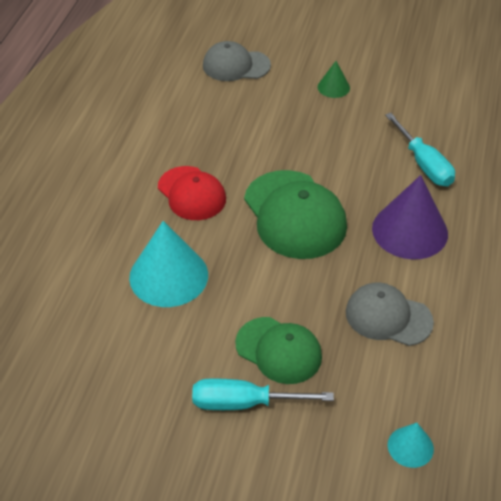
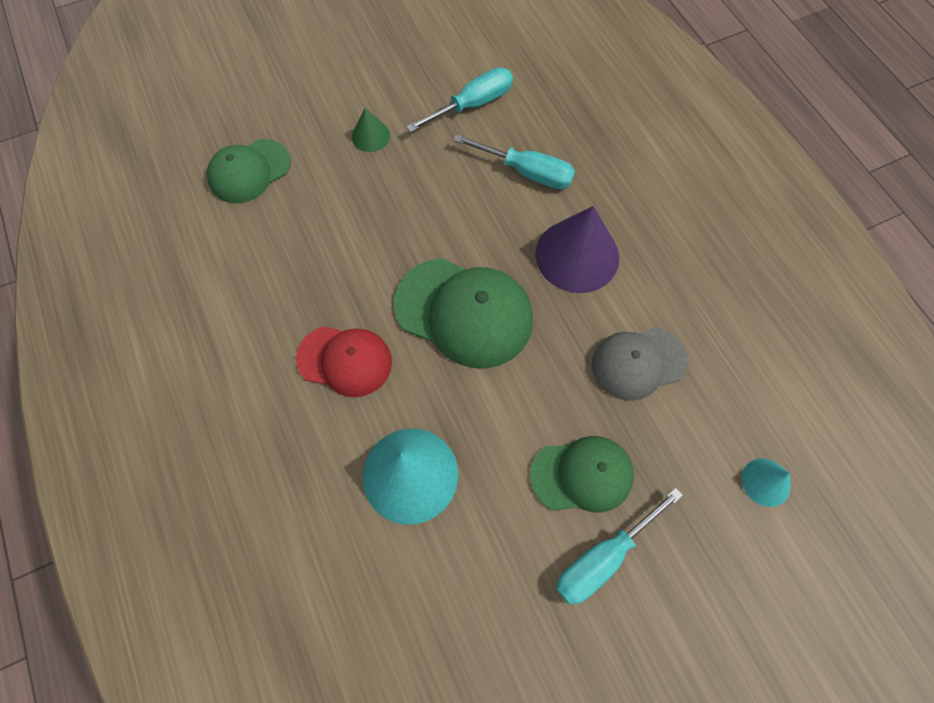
camera: 40 degrees left, 20 degrees up
grey cap [203,41,271,81] -> green cap [207,139,291,203]
none -> turquoise screwdriver [406,68,513,132]

